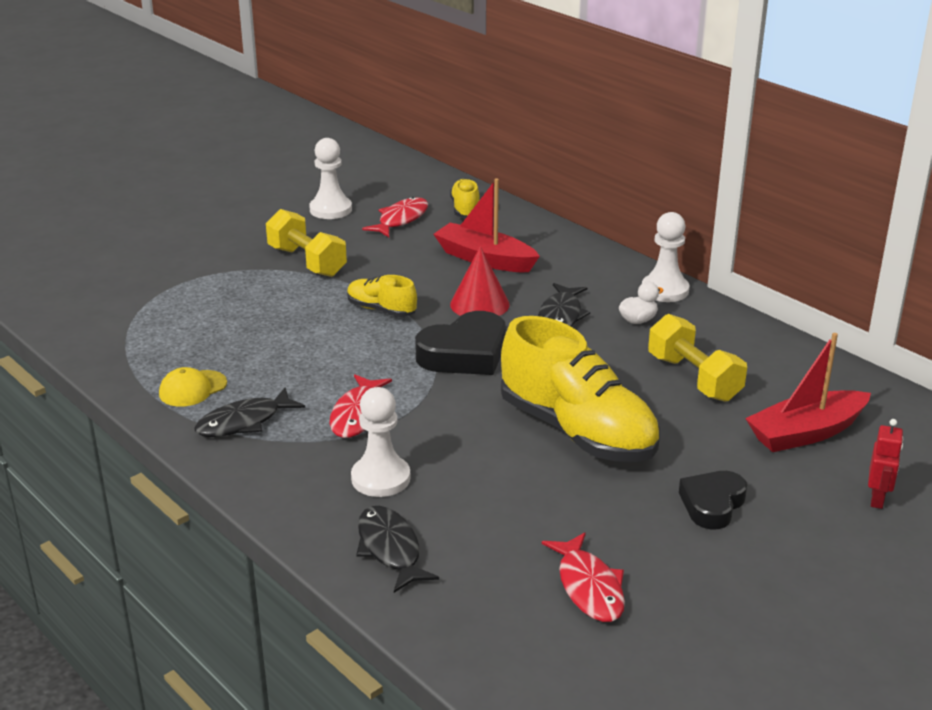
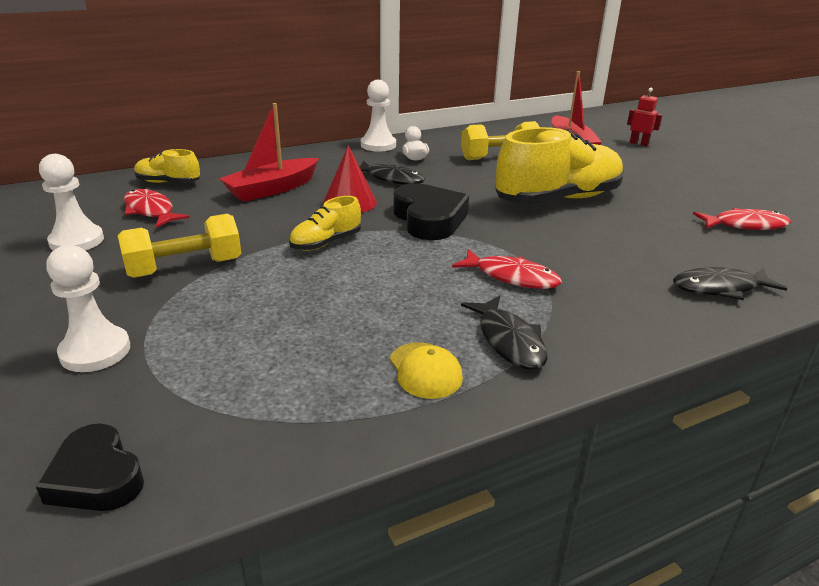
camera: 75 degrees left, 0 degrees up
white pawn [351,387,411,497] -> white pawn moved to [46,245,130,372]
black heart [679,471,747,529] -> black heart moved to [36,423,144,511]

